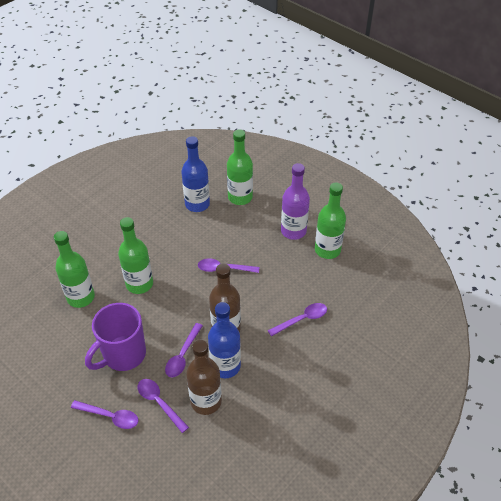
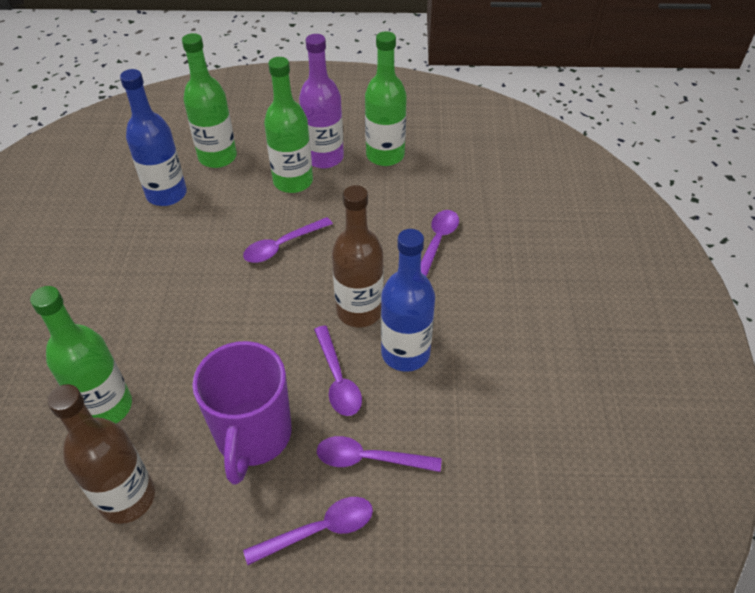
camera: 40 degrees left, 0 degrees up
green bottle [118,217,153,294] -> green bottle moved to [264,57,313,193]
brown bottle [186,339,222,415] -> brown bottle moved to [47,384,155,524]

